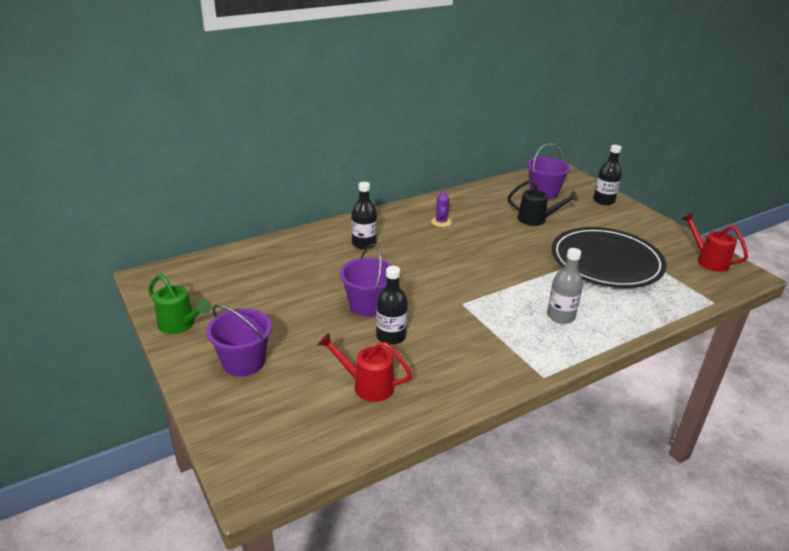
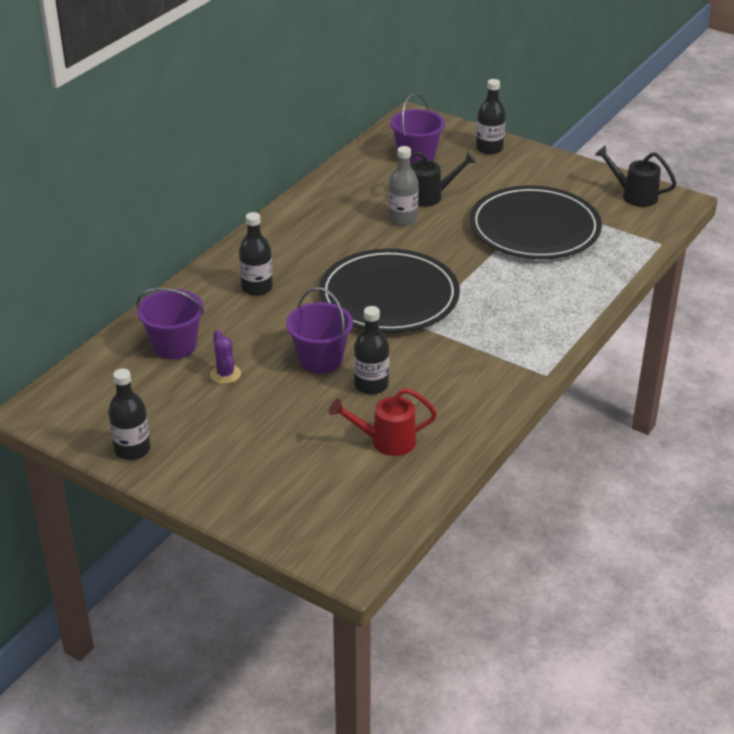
camera: 25 degrees left, 5 degrees up
green watering can [148,274,212,334] -> black bottle [108,368,151,460]
purple bucket [206,304,272,377] -> purple bucket moved to [136,288,204,359]
purple cactus [431,191,452,227] -> purple cactus moved to [210,330,241,384]
grey bottle [547,248,583,324] -> grey bottle moved to [388,146,419,226]
red watering can [681,213,748,272] -> black watering can [595,145,677,207]
none -> black plate [319,249,460,333]

